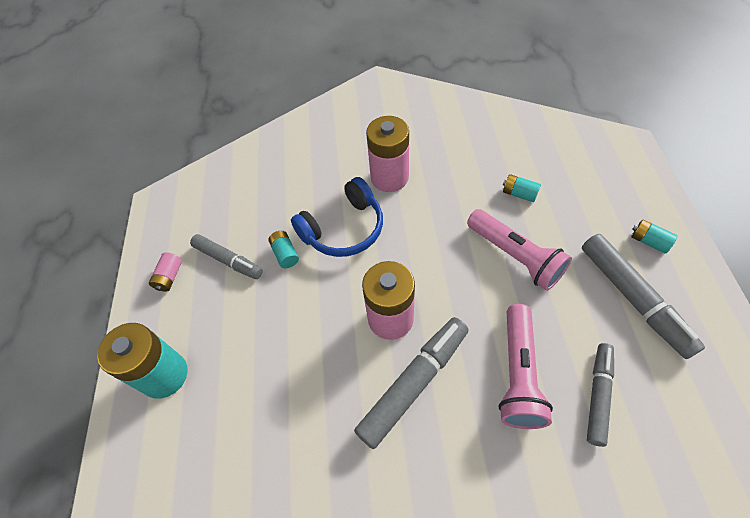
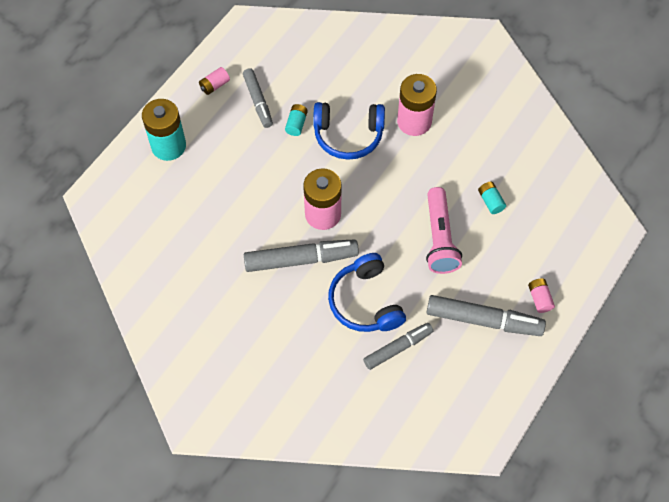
camera: 35 degrees right, 5 degrees up
pink flashlight [499,304,553,429] -> blue headphones [328,253,406,332]
grey marker [582,234,705,359] -> grey marker turned 90 degrees counterclockwise [426,295,546,336]
turquoise battery [631,219,678,253] -> pink battery [528,278,555,313]

